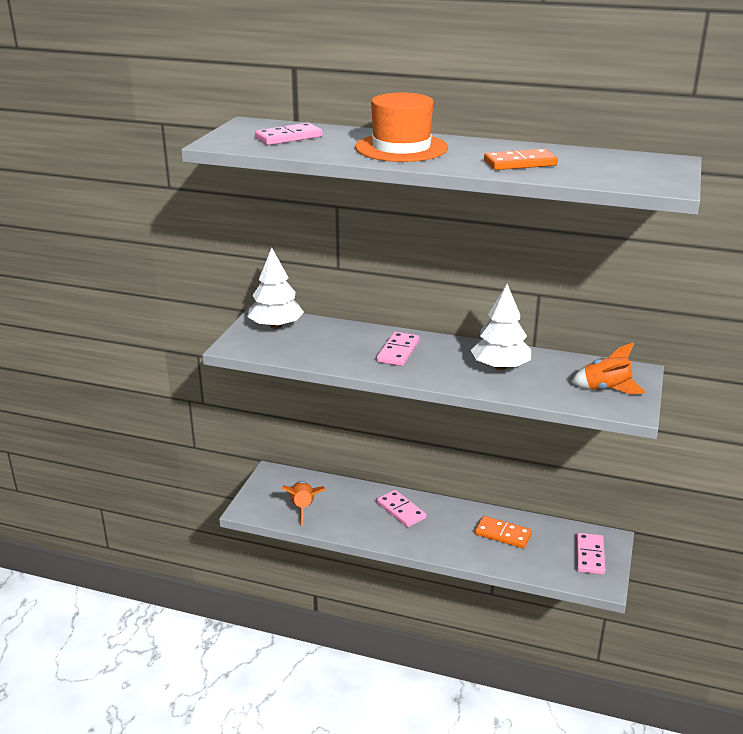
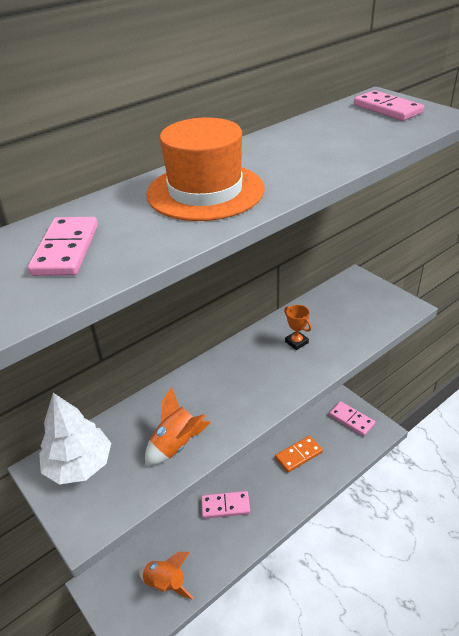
camera: 55 degrees left, 10 degrees up
pink domino [377,332,420,366] -> pink domino moved to [354,90,424,121]
white tree [471,284,531,370] -> orange trophy [284,305,312,350]
orange domino [484,149,558,170] -> none
orange rocket [571,342,646,395] -> orange rocket moved to [145,387,211,465]

